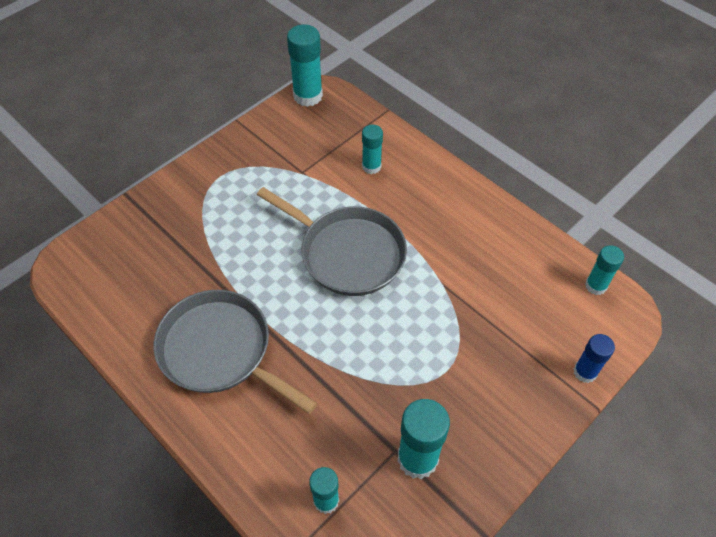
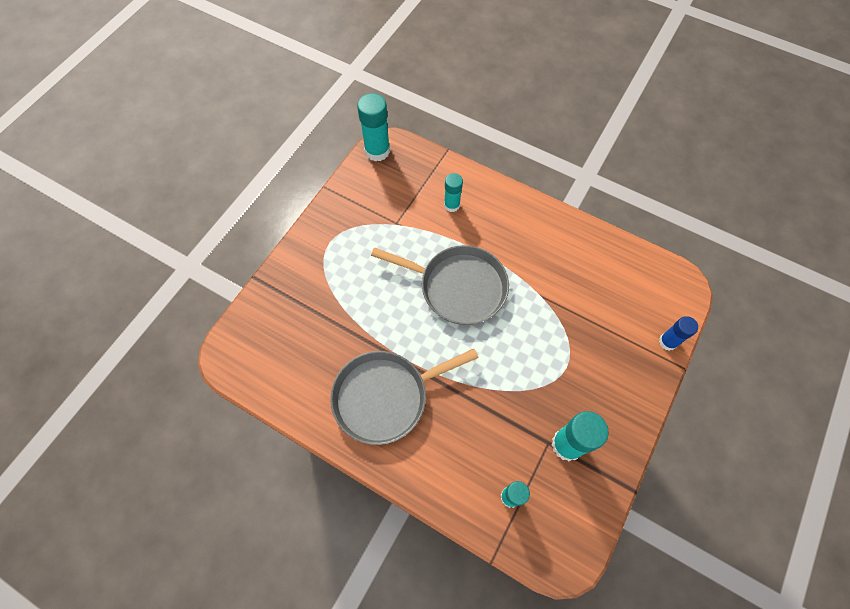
camera: 15 degrees left, 10 degrees up
grey pan [154,290,318,414] -> grey pan turned 45 degrees counterclockwise [330,349,479,445]
turquoise glue stick [585,245,624,295] -> none

